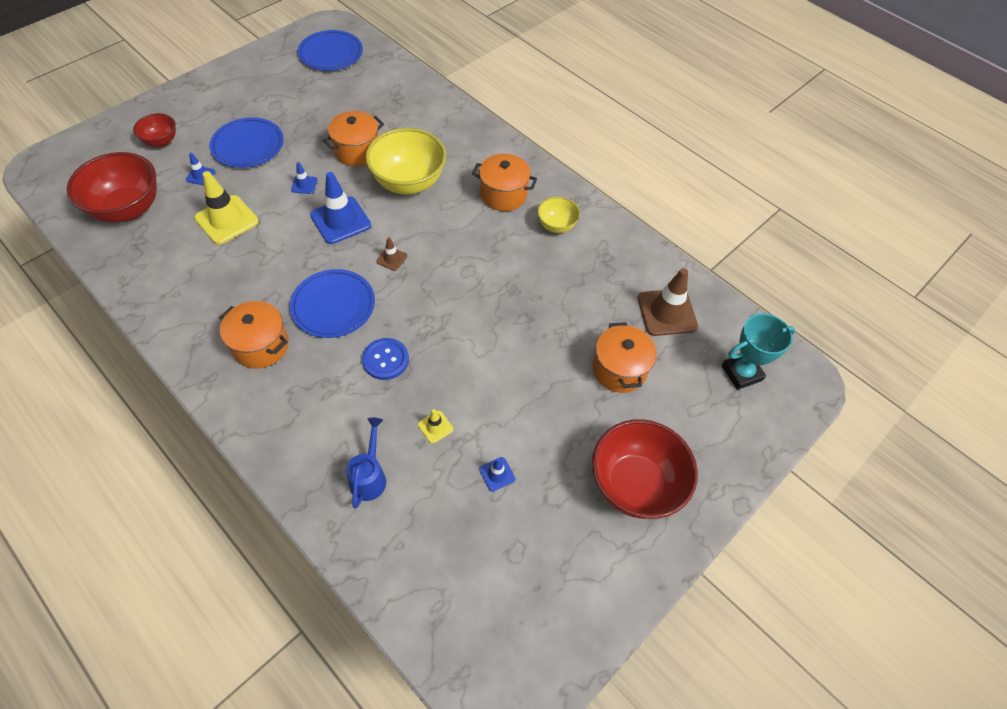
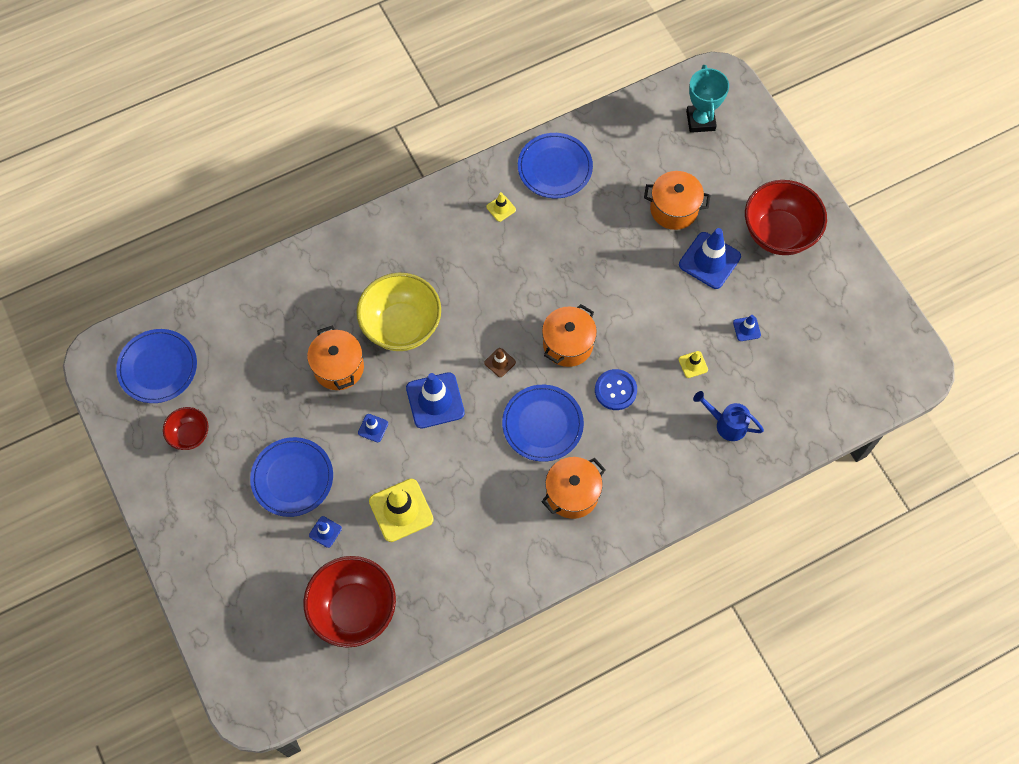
camera: 70 degrees left, 10 degrees up
red bowl [133,113,176,147] -> red bowl moved to [163,407,209,450]
orange pot [472,154,537,211] -> orange pot moved to [542,304,597,367]
yellow bowl [537,197,580,233] -> yellow traffic cone [486,192,516,222]
brown traffic cone [638,268,698,336] -> none
none -> blue plate [518,133,593,199]
none -> blue traffic cone [679,228,741,289]

